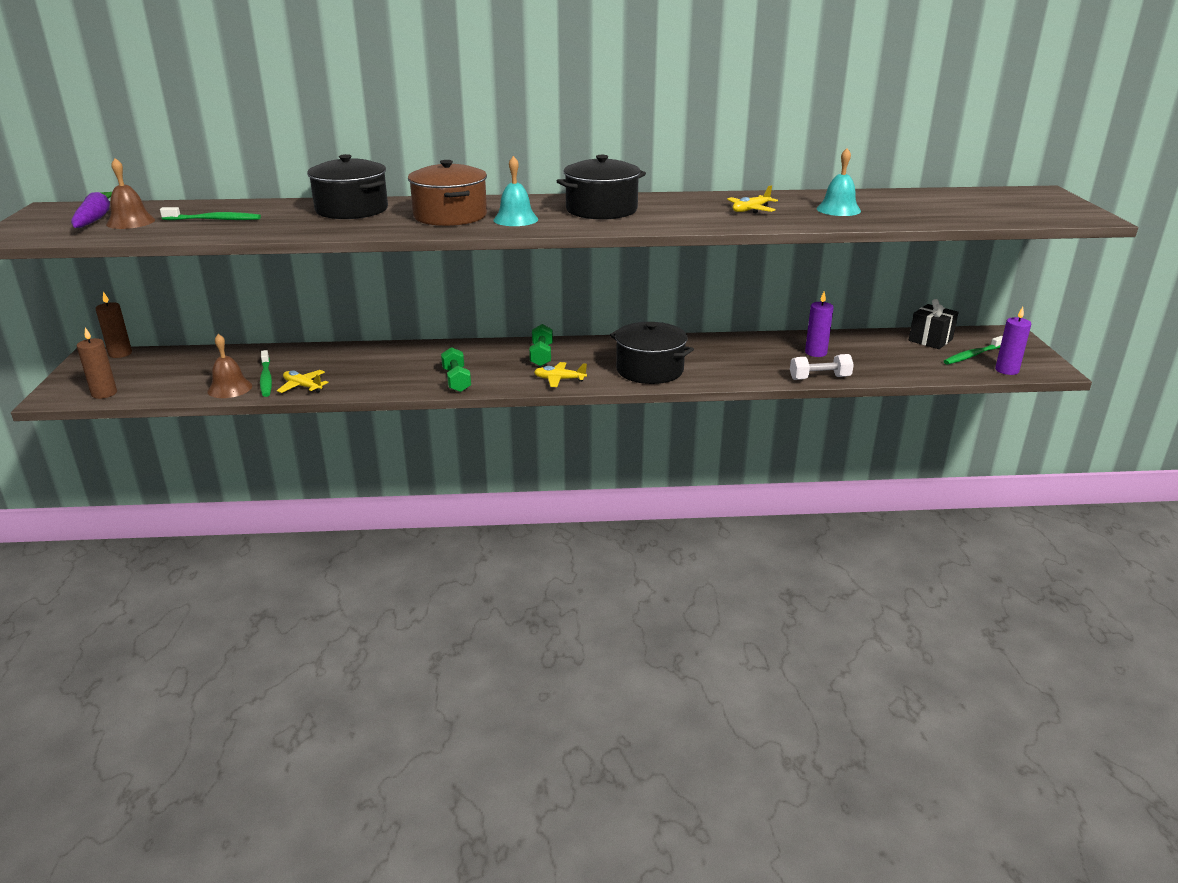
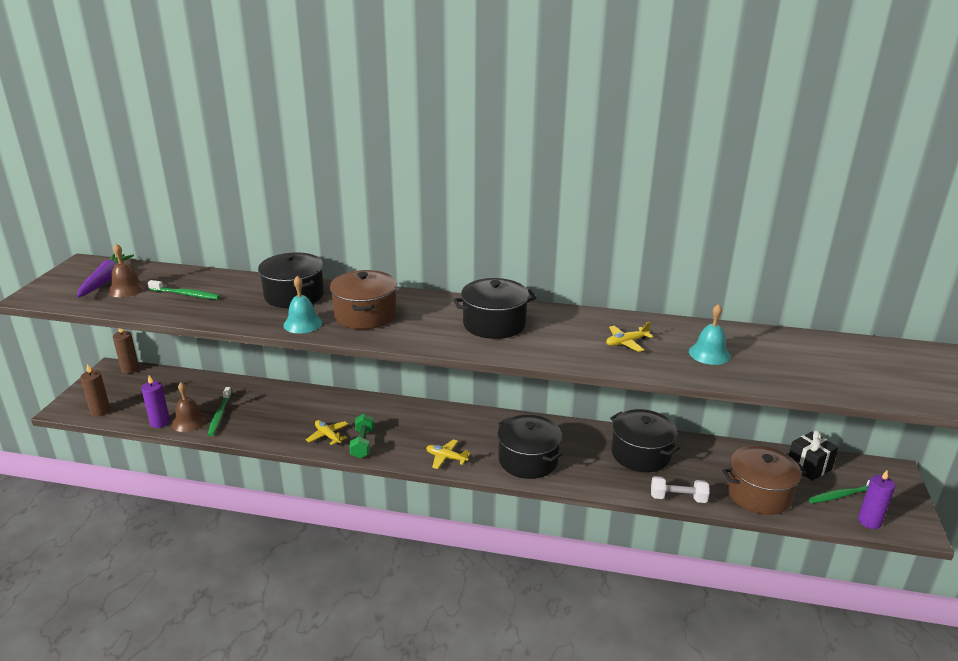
camera: 15 degrees right, 0 degrees up
yellow plane [277,370,328,393] -> yellow plane moved to [306,420,348,445]
turquoise bell [494,156,538,226] -> turquoise bell moved to [283,276,322,334]
green dumbbell [529,324,553,367] -> none
purple candle [805,291,834,357] -> purple candle moved to [141,375,170,428]
none -> black pot [610,409,680,472]
none -> brown pot [722,445,807,515]

